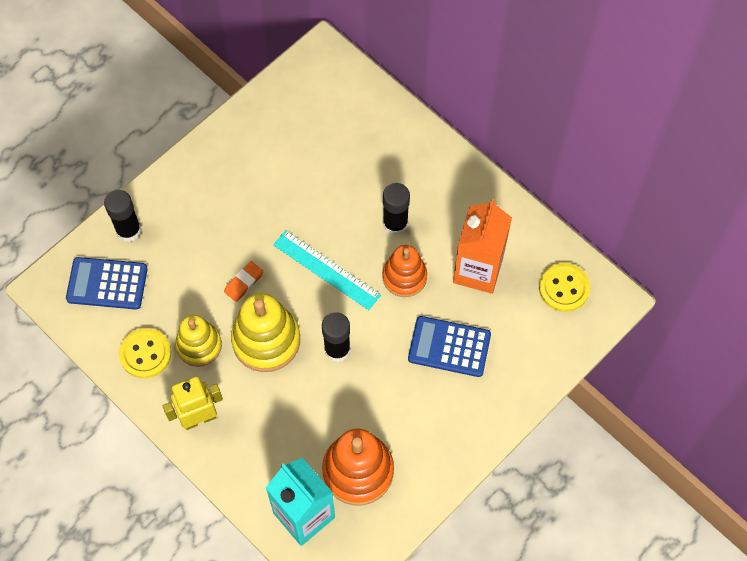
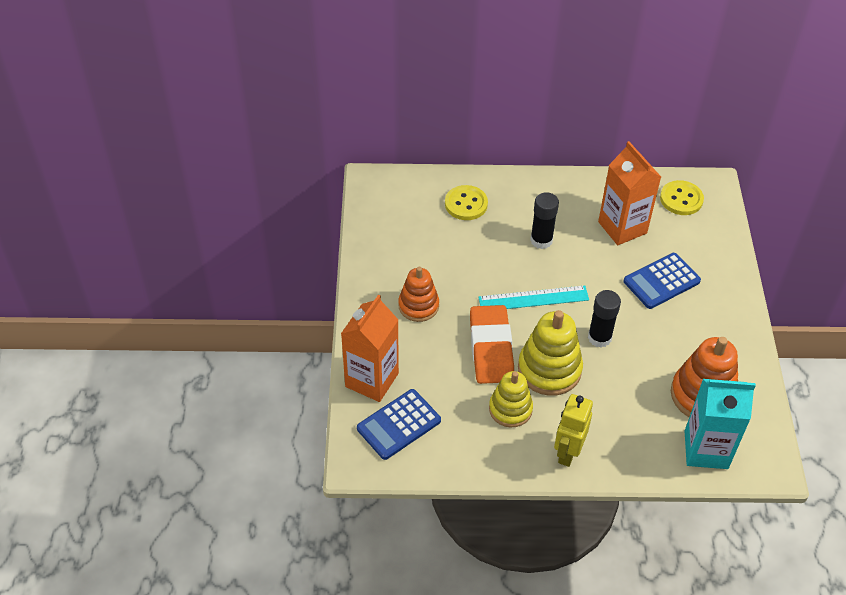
camera: 45 degrees left, 15 degrees down
black glue stick [104,190,141,242] -> orange carton [341,294,399,402]
yellow button [119,328,172,378] -> yellow button moved to [445,185,488,220]
orange eraser [224,261,263,302] -> orange eraser [470,305,514,384], size x2.18
orange stacking toy [382,245,427,297] -> orange stacking toy moved to [398,267,439,322]

